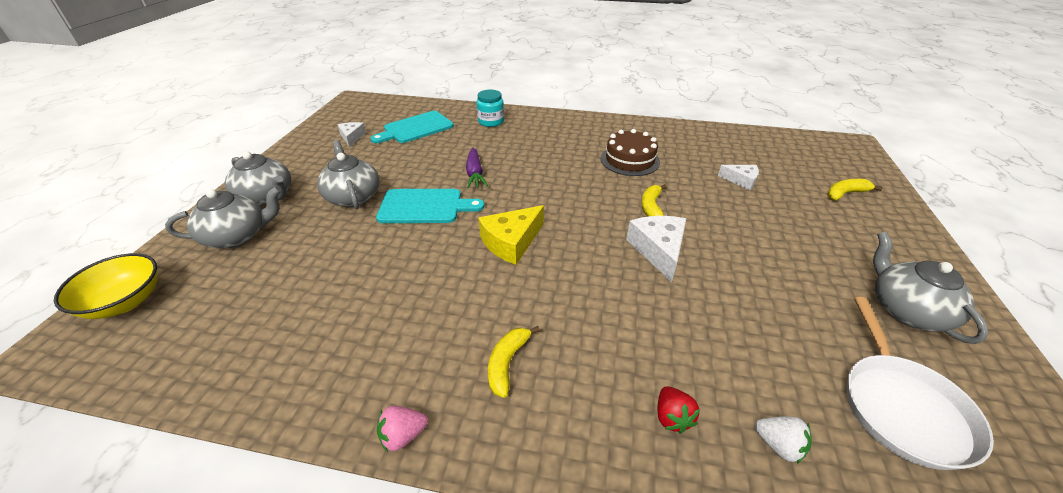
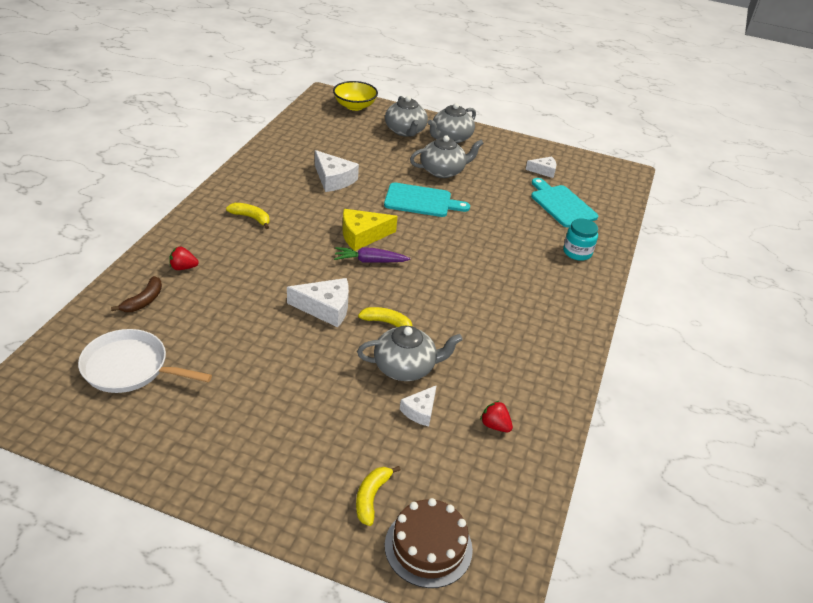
camera: 95 degrees right, 0 degrees up
turquoise cutting board [376,189,484,223] -> turquoise cutting board turned 90 degrees counterclockwise [384,183,470,217]
pink strawberry [377,406,428,452] -> none
purple carrot [466,148,488,188] -> purple carrot moved to [334,247,410,263]
yellow cheese [478,205,544,265] -> yellow cheese turned 75 degrees counterclockwise [342,209,398,251]
brown cake [600,129,660,176] -> brown cake moved to [385,498,473,588]
white strawberry [755,416,812,464] -> brown banana [111,276,162,312]
yellow banana [827,179,882,200] -> yellow banana turned 150 degrees counterclockwise [356,466,401,526]
grey teapot [873,232,988,344] -> grey teapot moved to [357,326,463,381]
none -> white cheese [315,150,359,192]
none -> red strawberry [481,401,513,432]

